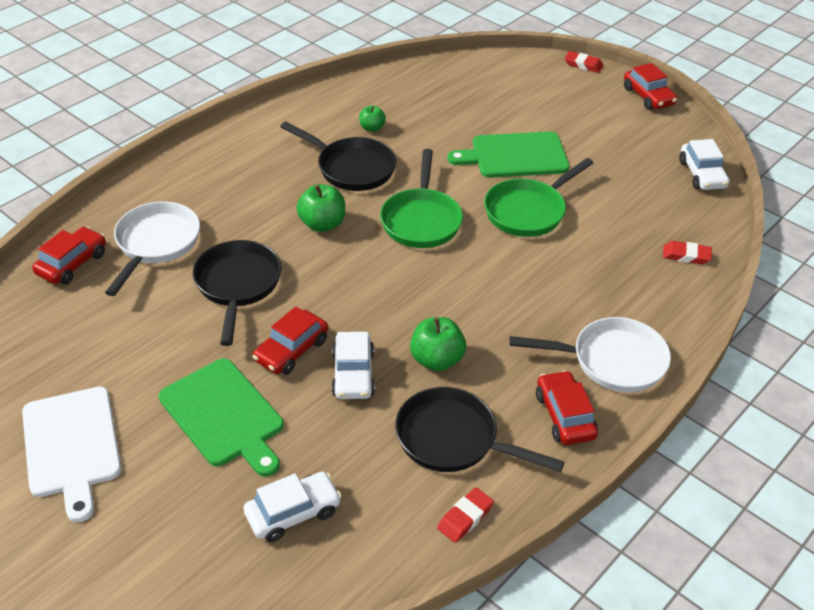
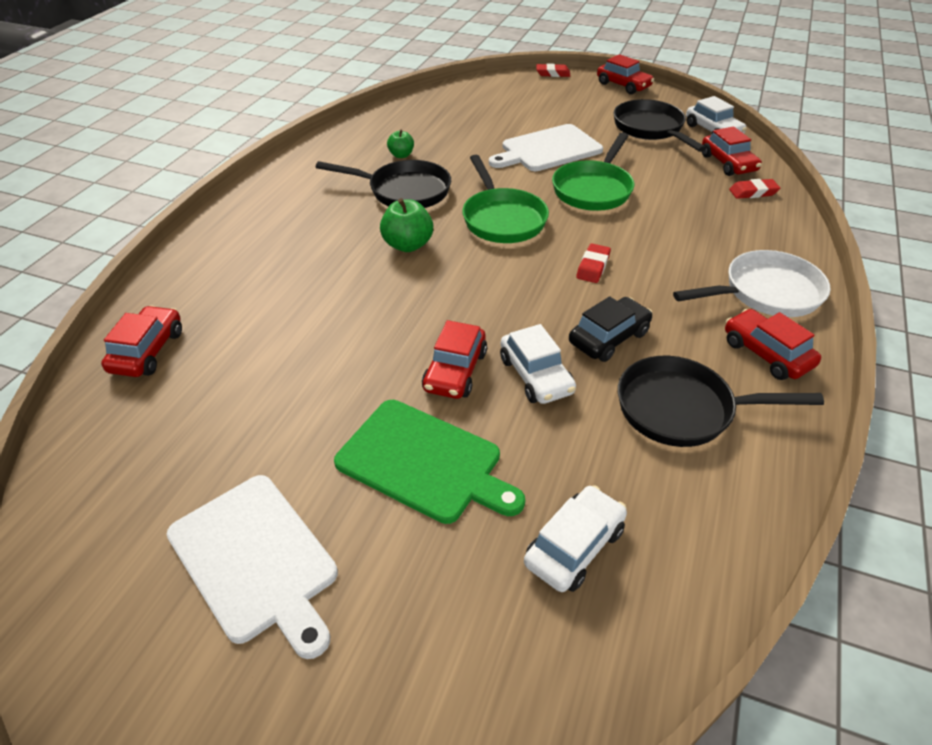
camera: 20 degrees left, 0 degrees up
white pan [105,202,200,296] -> none
black pan [193,240,281,346] -> black pan moved to [613,99,706,152]
green apple [410,317,466,371] -> black car [569,296,652,362]
red eraser [437,487,494,543] -> red eraser moved to [576,244,611,283]
green cutting board [447,132,569,178] -> white cutting board [489,124,603,171]
none -> red car [702,127,762,176]

